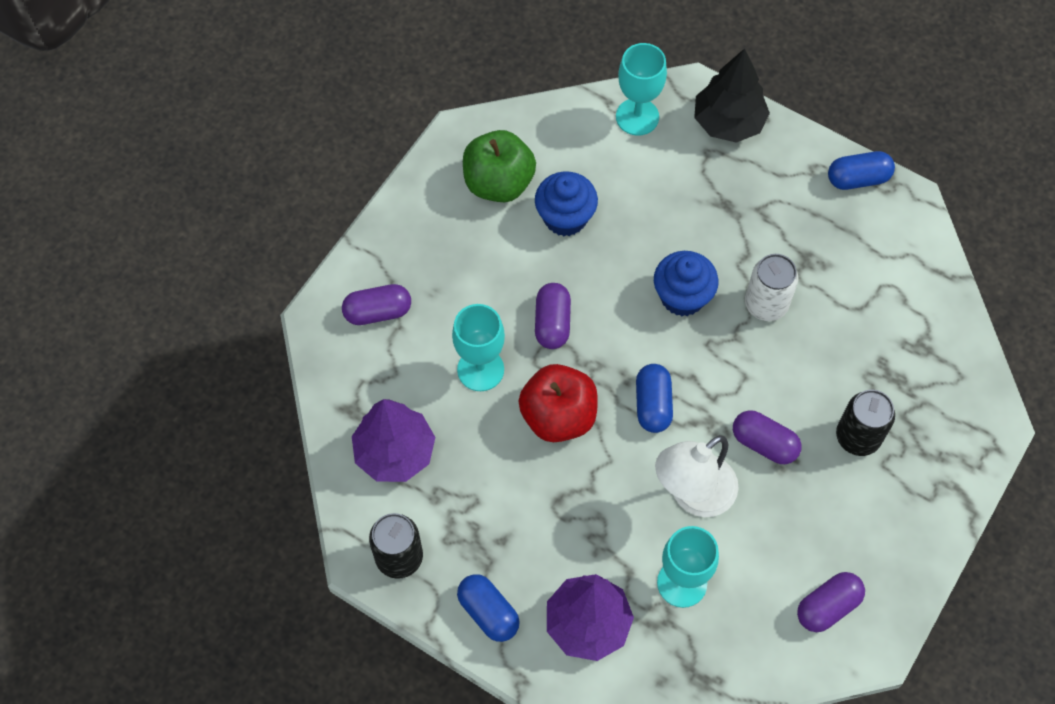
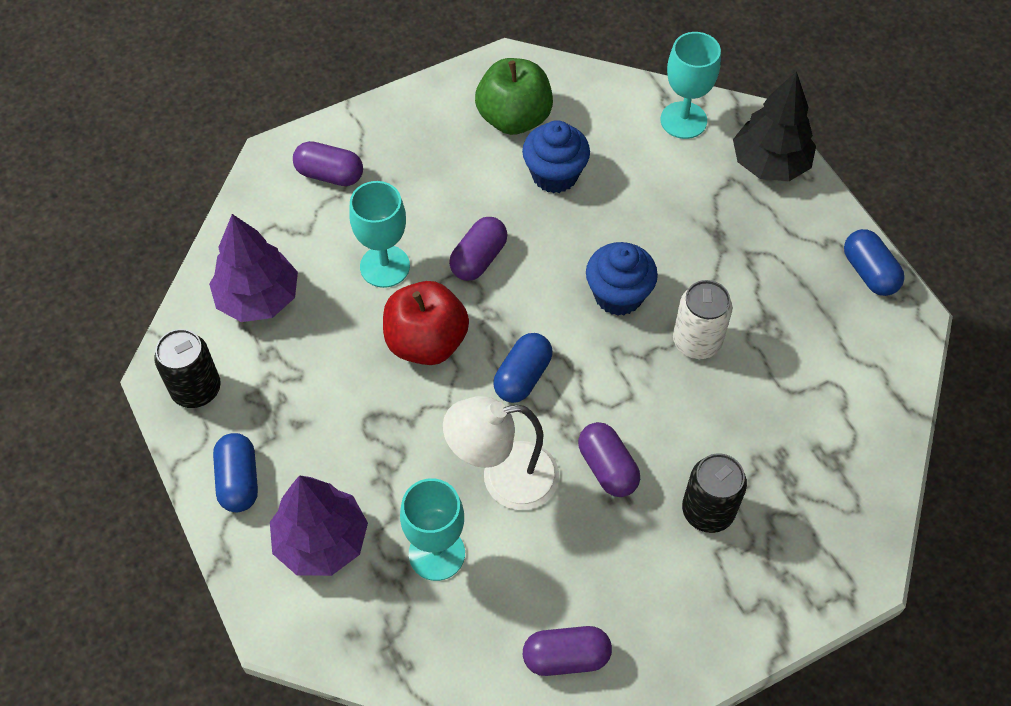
camera: 30 degrees right, 5 degrees down
blue capsule [828,151,895,190] -> blue capsule turned 45 degrees clockwise [844,229,905,296]

